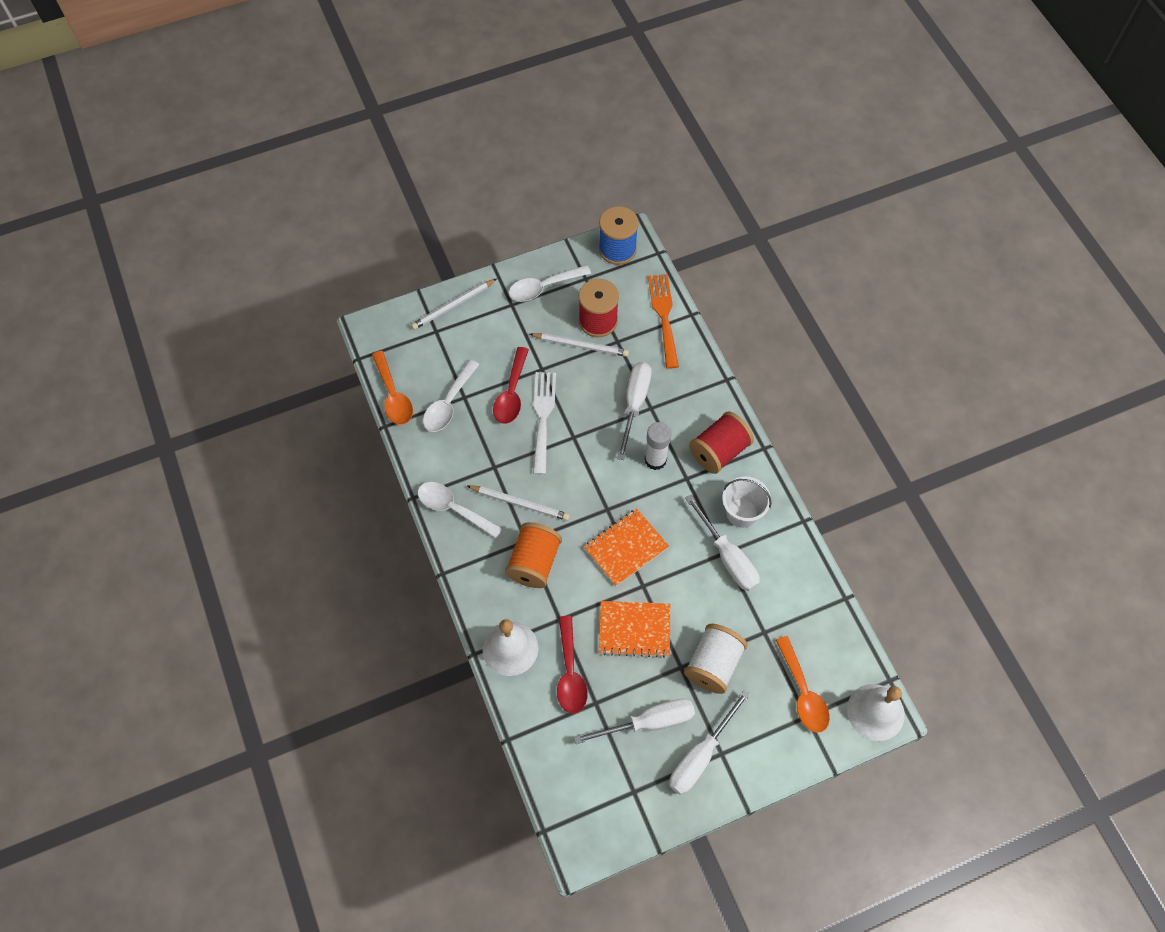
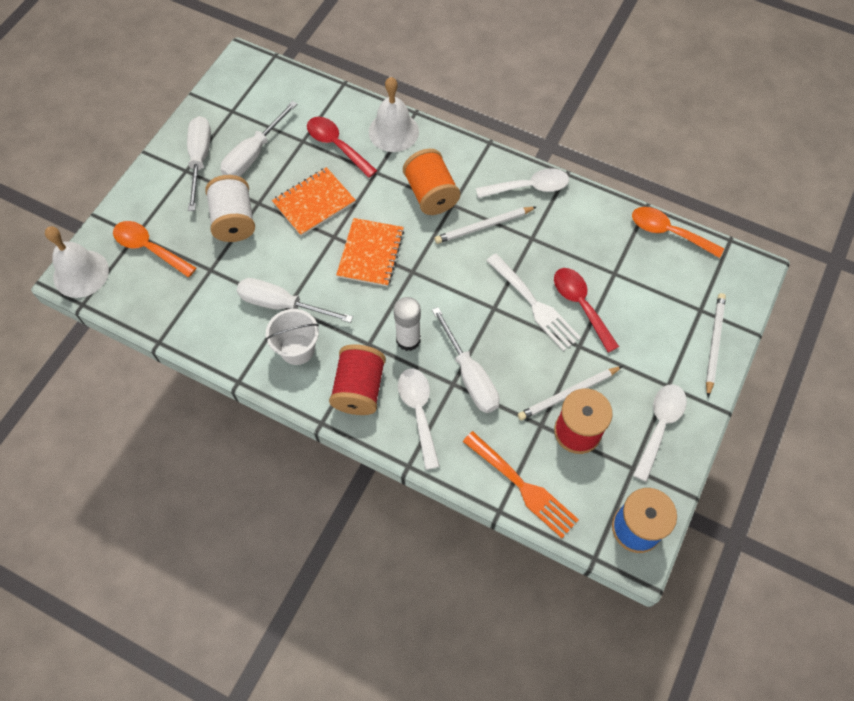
camera: 140 degrees right, 0 degrees up
white spoon [423,360,479,432] -> white spoon moved to [398,369,440,470]

